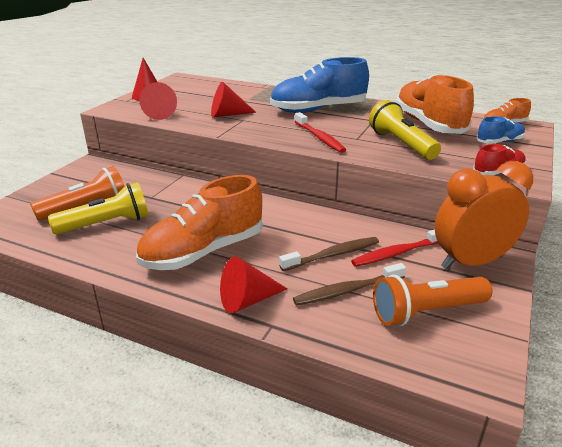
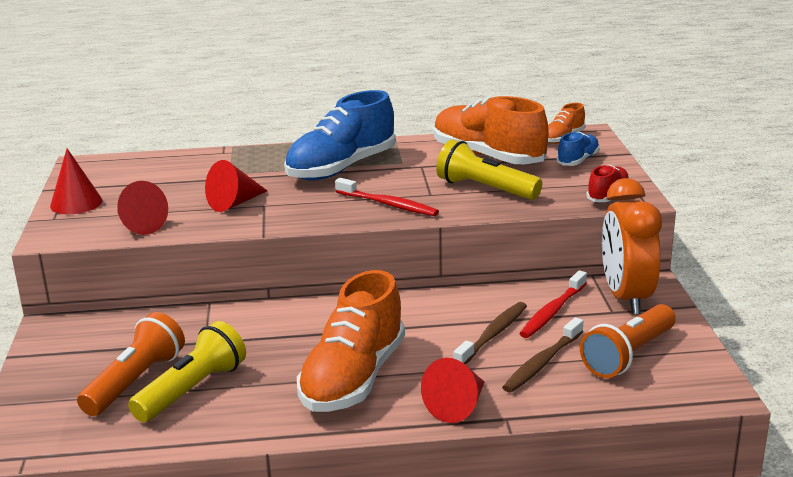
camera: 30 degrees left, 5 degrees down
orange clock [435,161,533,269] -> orange clock turned 45 degrees counterclockwise [602,178,662,314]

